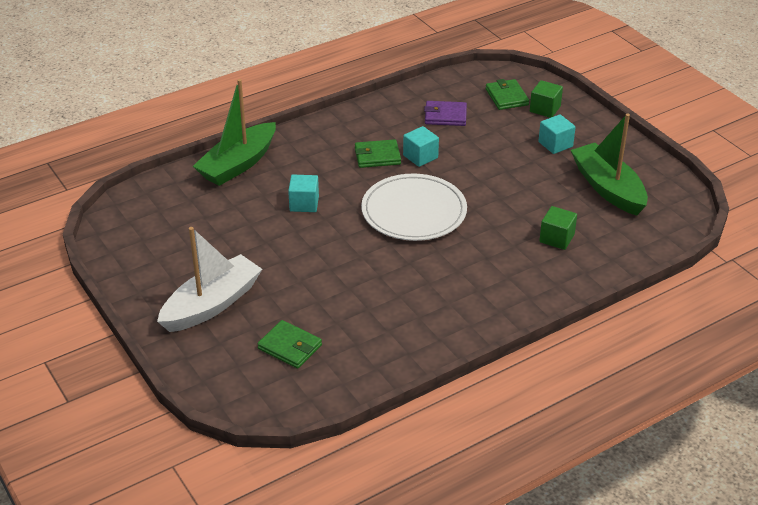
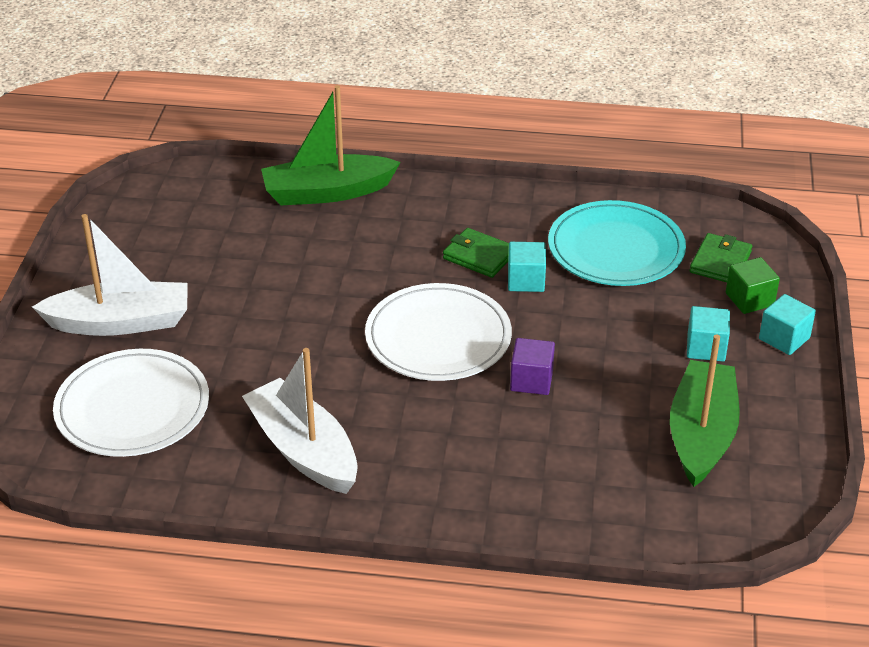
camera: 40 degrees right, 0 degrees up
green wallet [257,320,322,369] -> white plate [53,349,209,457]
turquoise cube [288,175,319,212] -> turquoise cube moved to [759,294,816,355]
purple wallet [424,101,467,126] -> turquoise plate [548,200,686,286]
green cube [539,206,577,250] -> none
none -> white boat [242,348,358,494]
none -> purple cube [510,338,555,395]

